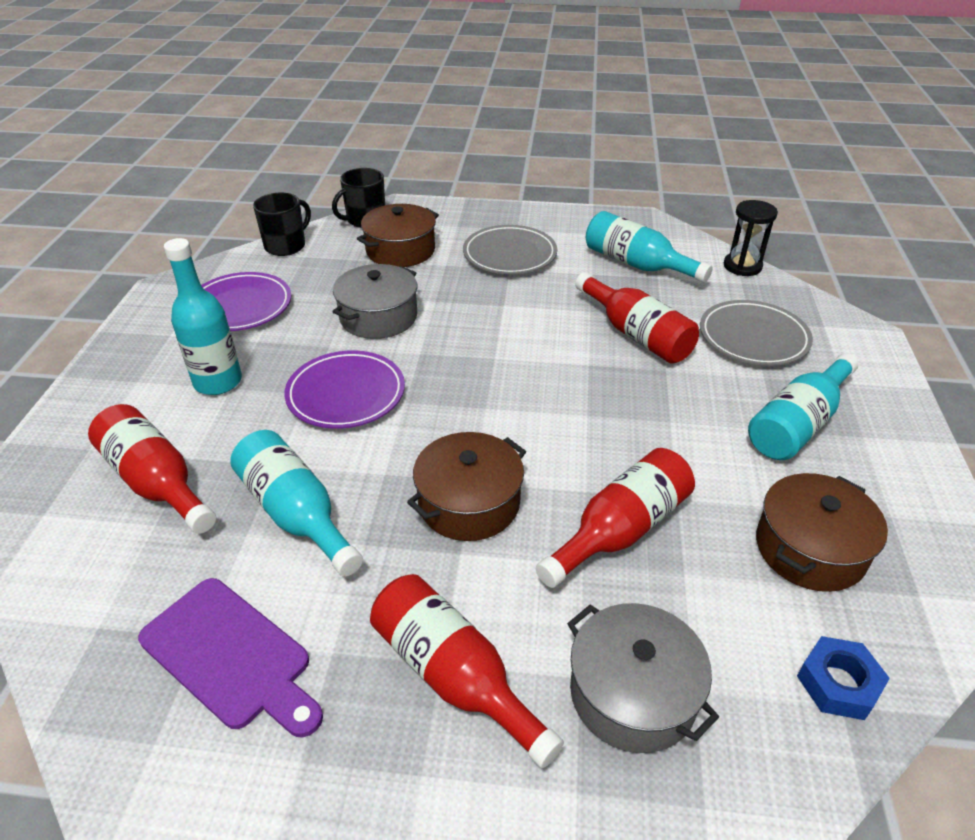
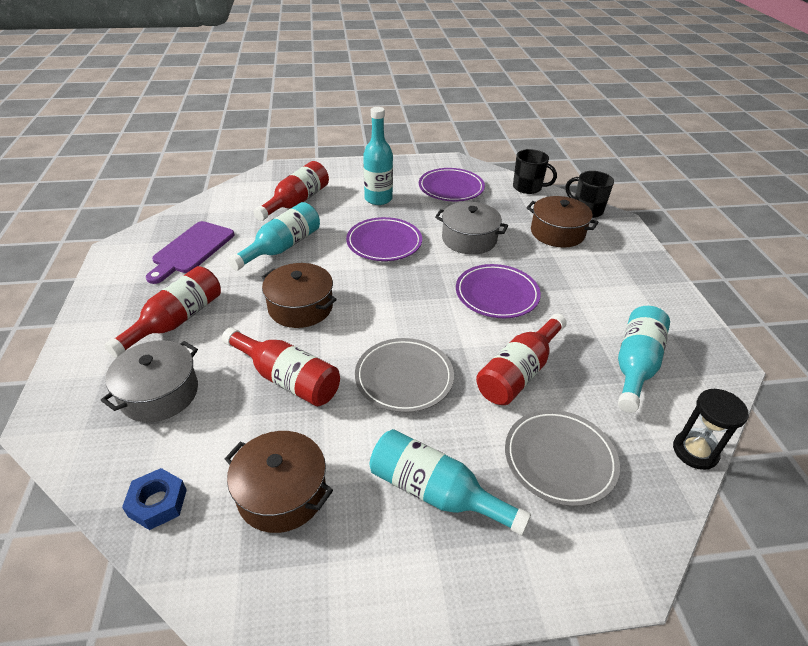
camera: 75 degrees right, 0 degrees up
grey plate [463,225,557,274] -> grey plate moved to [355,338,454,413]
none -> purple plate [456,264,541,318]

